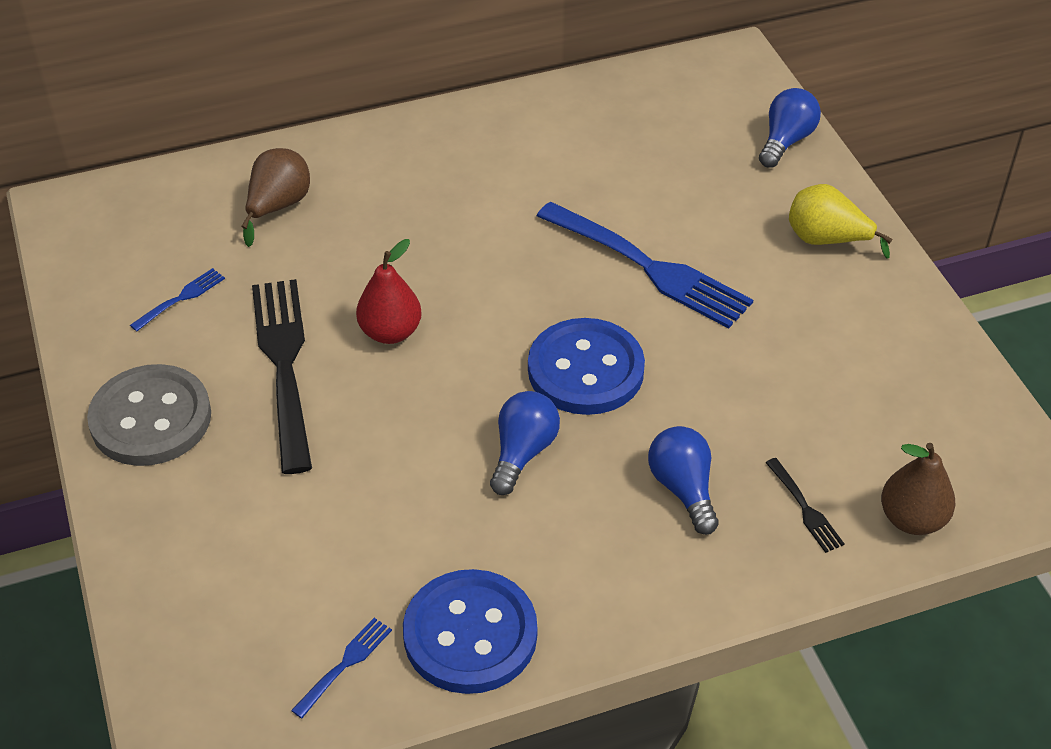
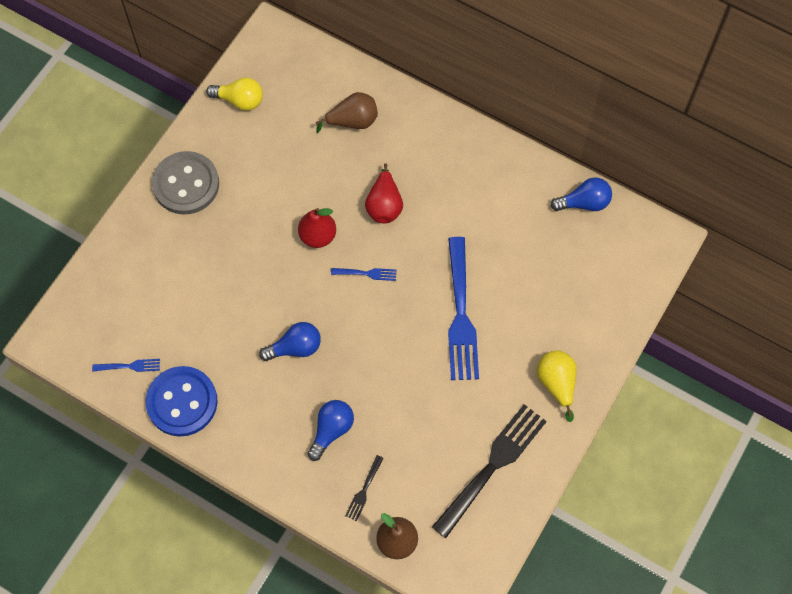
camera: 50 degrees right, 20 degrees up
blue fork [130,268,225,331] -> blue fork moved to [331,268,396,281]
black fork [252,279,312,474] -> black fork moved to [432,404,547,538]
blue button [528,318,645,415] -> none
blue light bulb [759,88,821,168] -> blue light bulb moved to [551,177,612,211]
none -> yellow light bulb [206,78,263,111]
none -> red pear [365,163,403,223]

